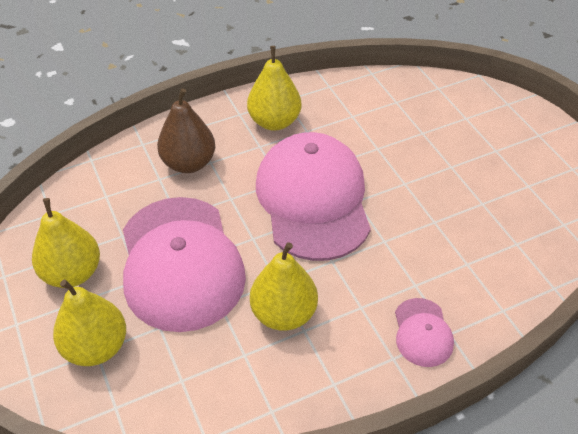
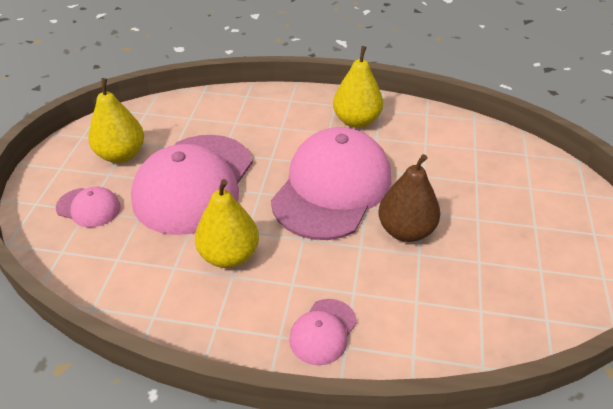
camera: 35 degrees right, 5 degrees down
yellow pear [53,280,126,366] -> pink cap [56,187,121,227]
brown pear [157,88,215,173] -> brown pear moved to [378,154,440,242]

